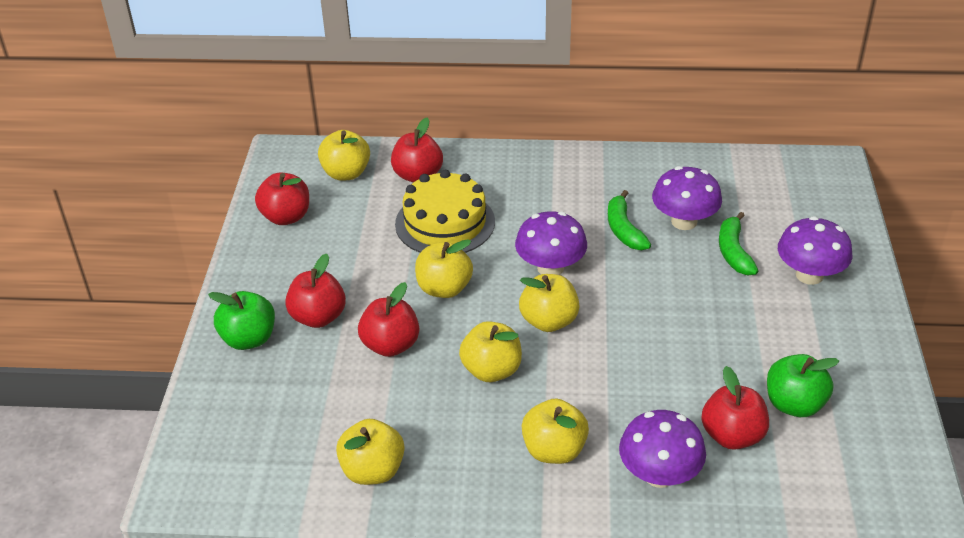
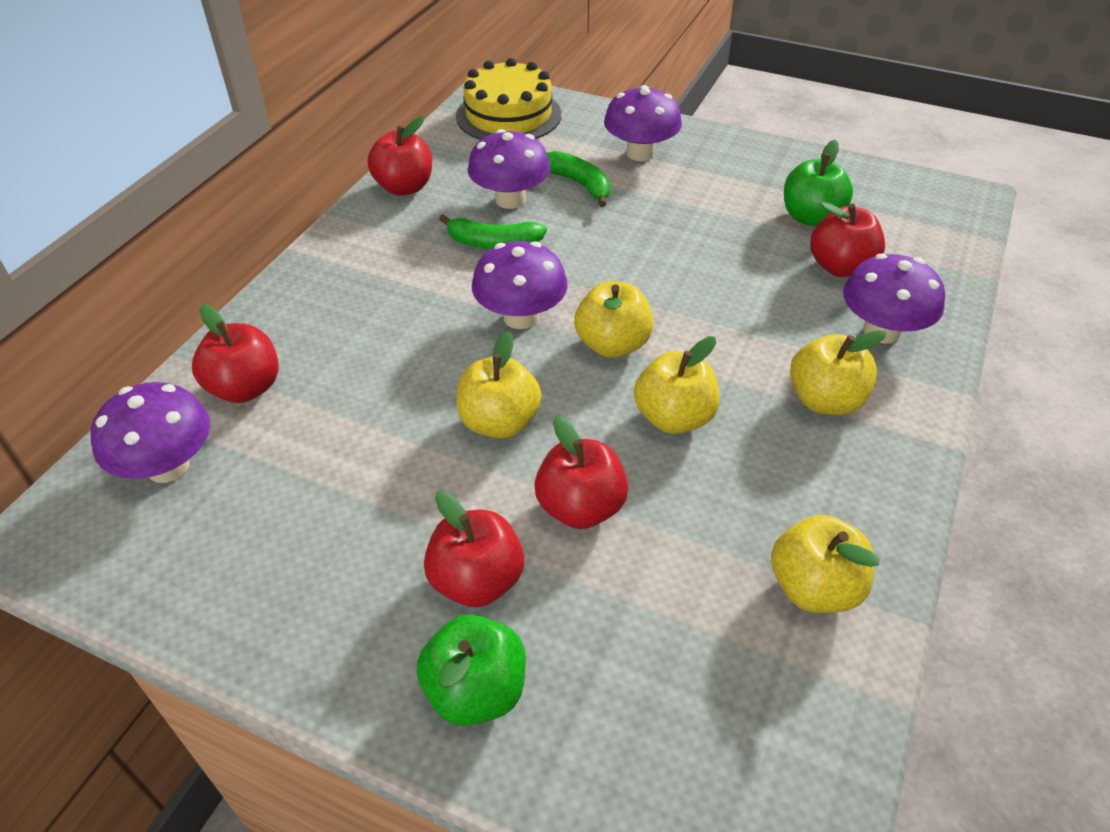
camera: 70 degrees left, 5 degrees up
red apple [255,173,309,225] -> red apple moved to [368,116,432,196]
yellow apple [318,130,370,181] -> purple mushroom [91,382,210,483]
yellow cake [395,170,495,253] -> yellow cake moved to [456,58,561,140]
green banana [719,212,758,275] -> green banana turned 150 degrees counterclockwise [547,151,610,207]

